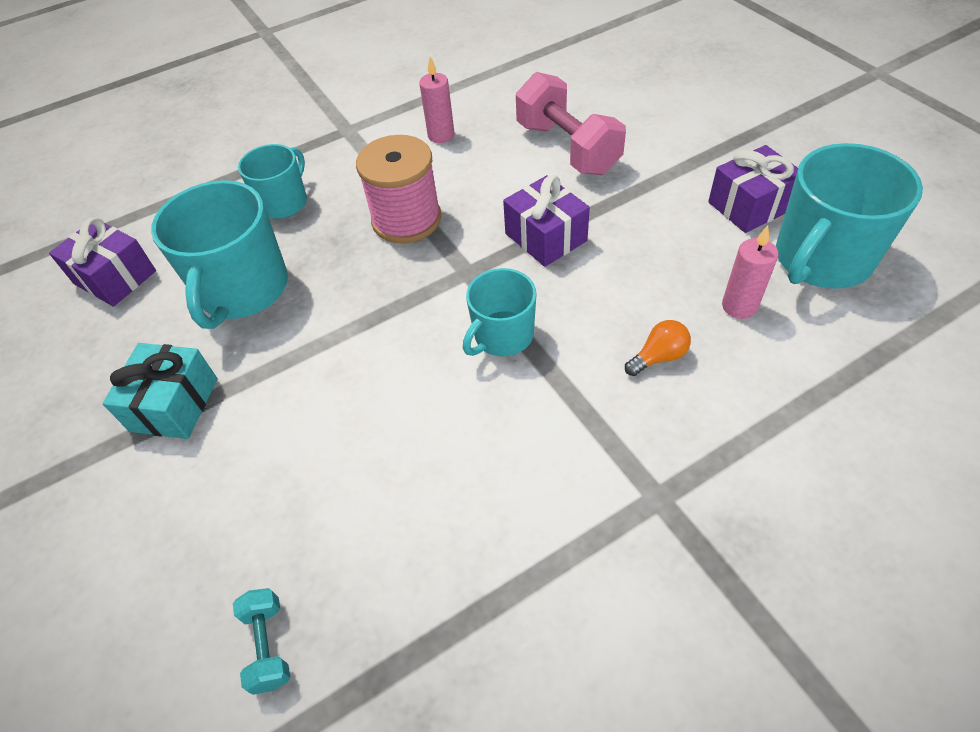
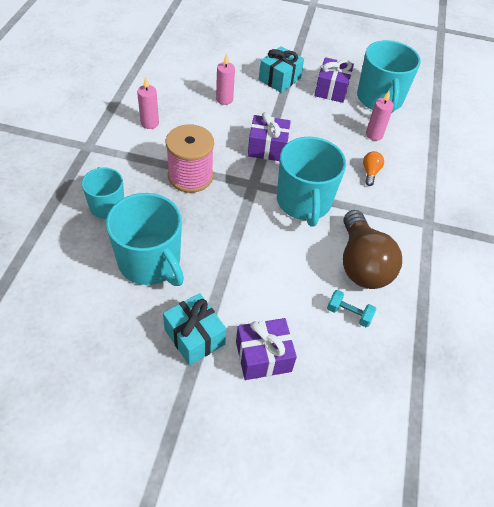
camera: 55 degrees left, 0 degrees up
purple gift [49,217,156,307] -> purple gift moved to [236,318,297,380]
turquoise dumbbell [233,588,290,695] -> turquoise dumbbell moved to [327,290,376,327]
turquoise mug [463,268,536,356] -> turquoise mug [277,137,346,226], size x1.66
pink dumbbell [516,72,626,175] -> pink candle [216,54,235,105]
none -> turquoise gift [259,46,304,93]
none -> brown light bulb [343,210,402,289]

